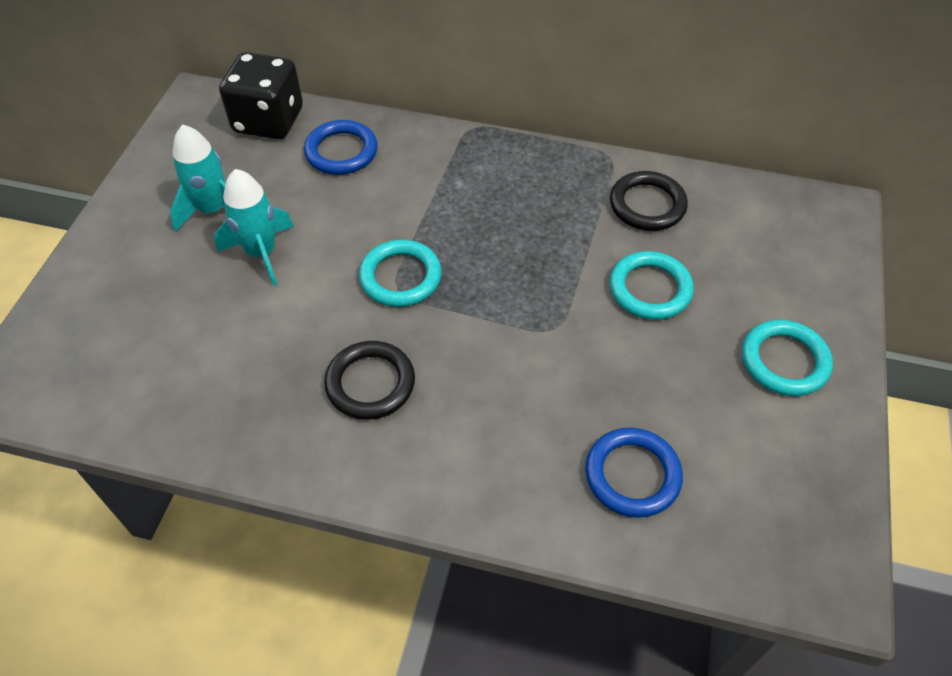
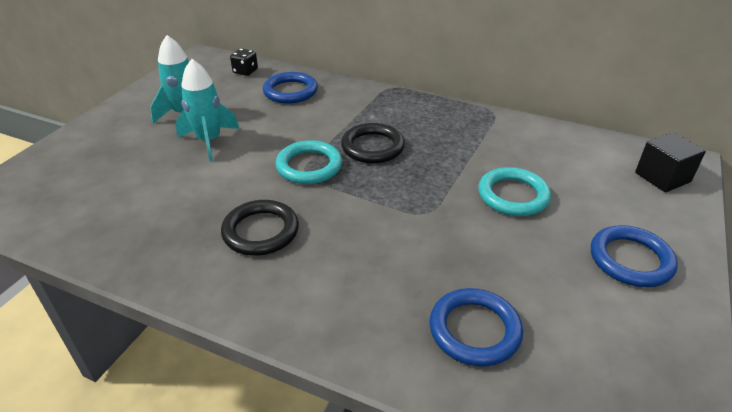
camera: 10 degrees right, 15 degrees down
black dice [219,52,303,139] -> black dice [230,48,258,76], size x0.46
black ring [610,171,688,231] -> black ring moved to [341,123,405,163]
turquoise ring [742,320,833,396] -> blue ring [591,225,678,287]
none -> black cube [635,132,706,193]

